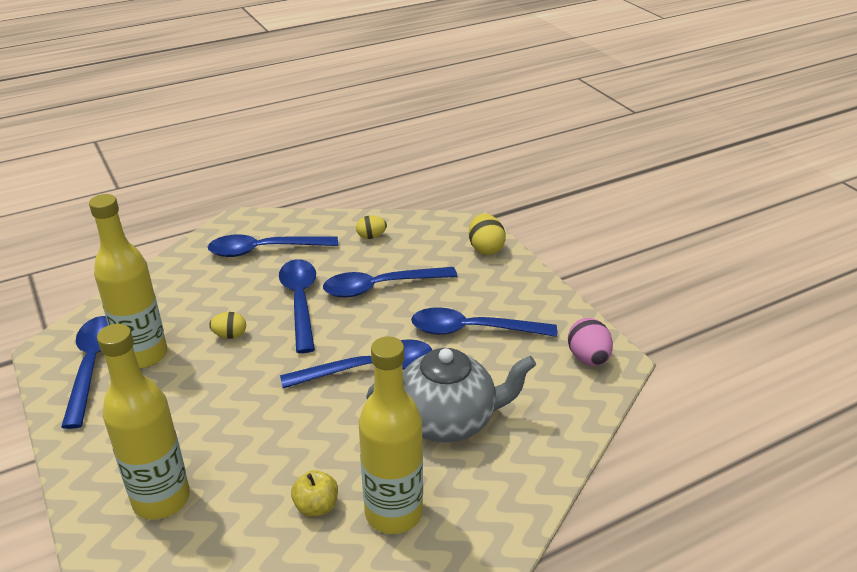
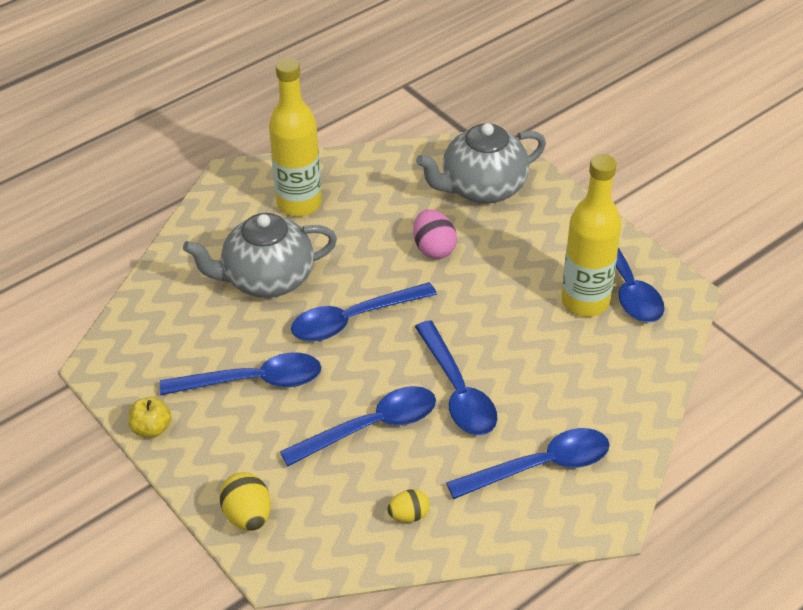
camera: 170 degrees right, 10 degrees up
yellow bottle [97,324,190,519] -> grey teapot [416,123,546,204]
yellow egg [209,312,246,339] -> none
yellow apple [291,470,338,517] -> yellow apple moved to [129,397,171,438]
pink egg [568,318,613,366] -> pink egg moved to [413,209,457,259]

